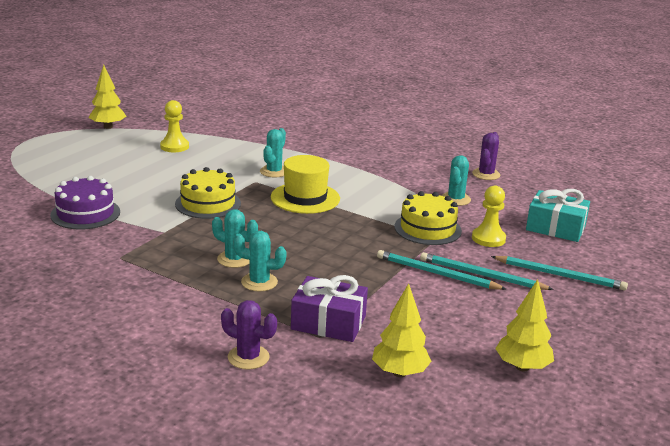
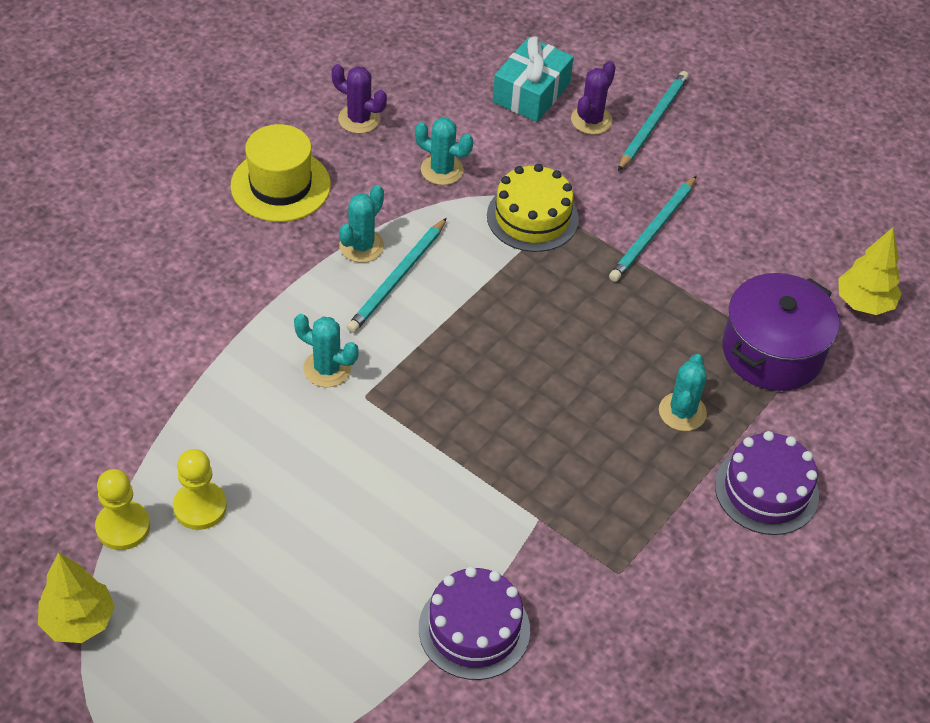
camera: 85 degrees left, 25 degrees up
yellow cake [175,167,241,219] -> none
turquoise cactus [212,209,258,268] -> turquoise cactus moved to [339,185,384,263]
purple cactus [221,300,277,370] -> purple cactus moved to [571,61,616,135]
yellow hat [271,155,340,214] -> yellow hat moved to [230,124,331,222]
purple gift [291,275,368,342] -> purple pot [722,273,840,391]
turquoise pencil [420,252,554,290] -> turquoise pencil moved to [347,218,447,333]
yellow pawn [472,186,506,247] -> yellow pawn moved to [95,469,150,550]
yellow tree [495,279,554,371] -> none
none -> purple cake [715,431,819,535]

